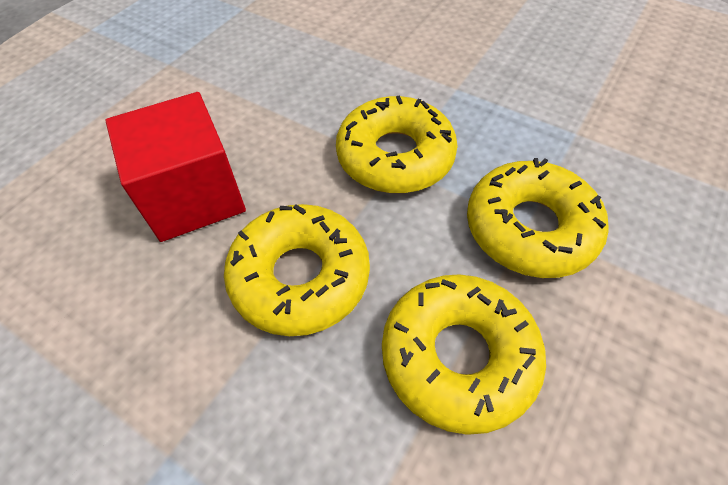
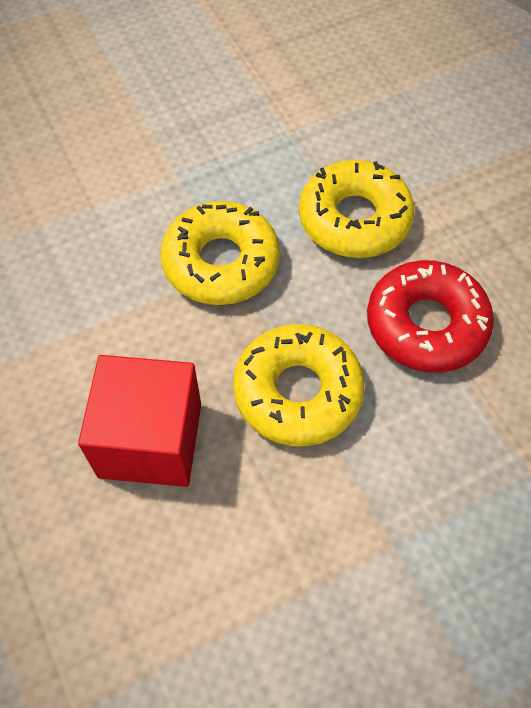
camera: 60 degrees left, 5 degrees up
yellow donut [382,274,546,435] -> red donut [367,260,494,373]

